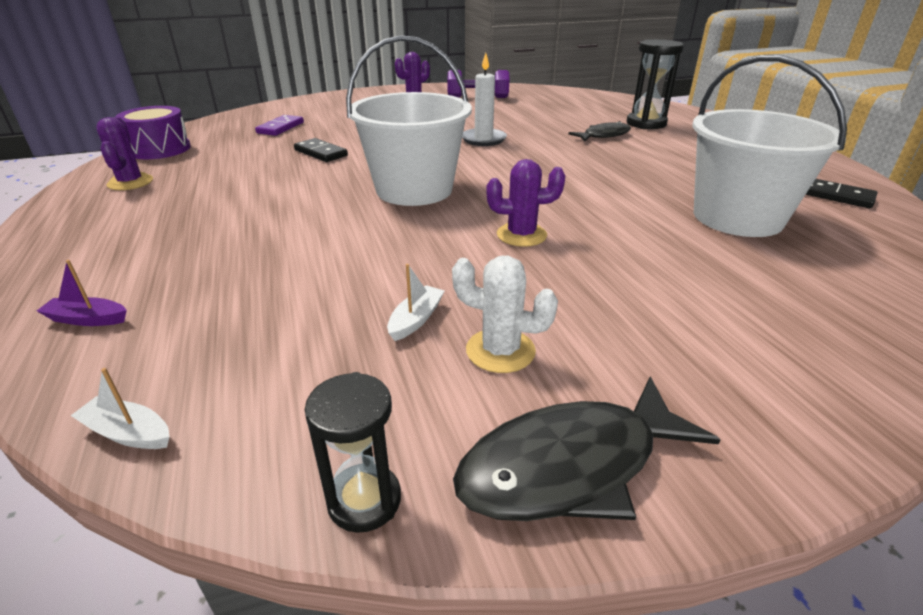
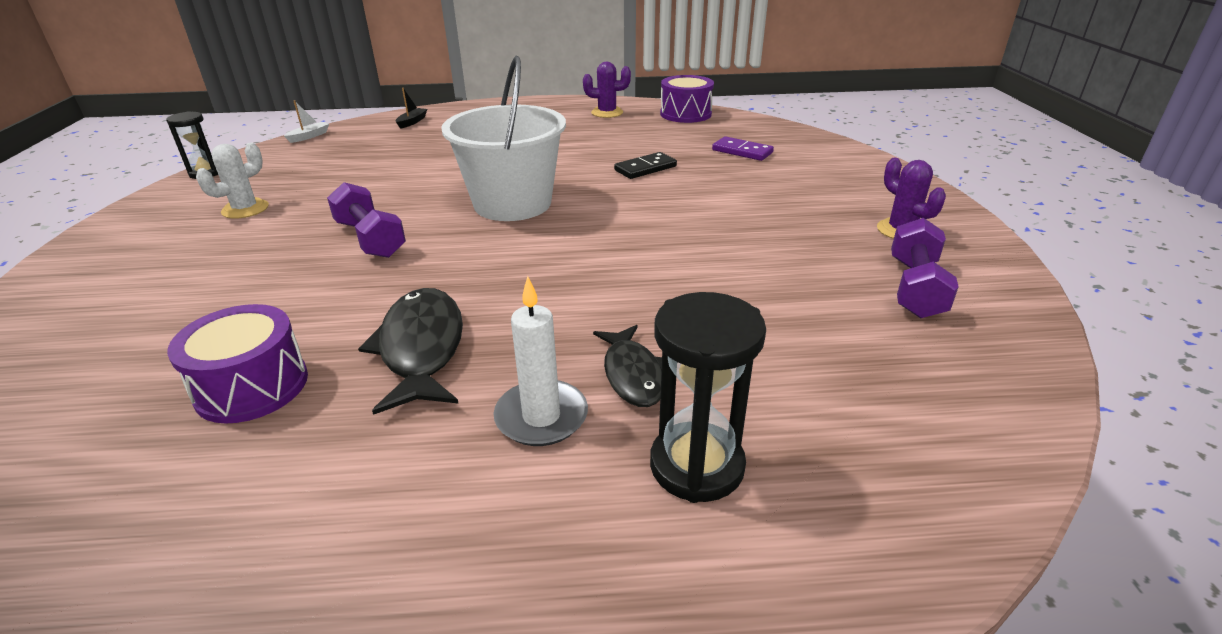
camera: 105 degrees right, 0 degrees up
purple boat [37,260,127,326] -> black boat [396,88,427,129]
white boat [387,264,445,341] -> none
black fish [453,377,720,521] -> black fish moved to [358,288,463,415]
white candle [462,53,507,146] -> white candle moved to [493,276,588,446]
purple cactus [487,159,565,247] -> purple dumbbell [327,182,406,258]
white bucket [692,55,847,237] -> purple drum [167,304,308,424]
black domino [806,179,877,208] -> none

